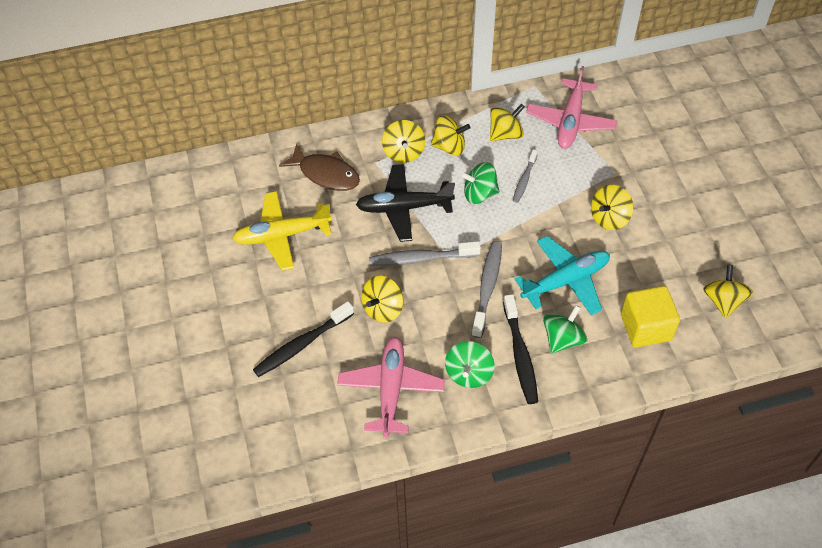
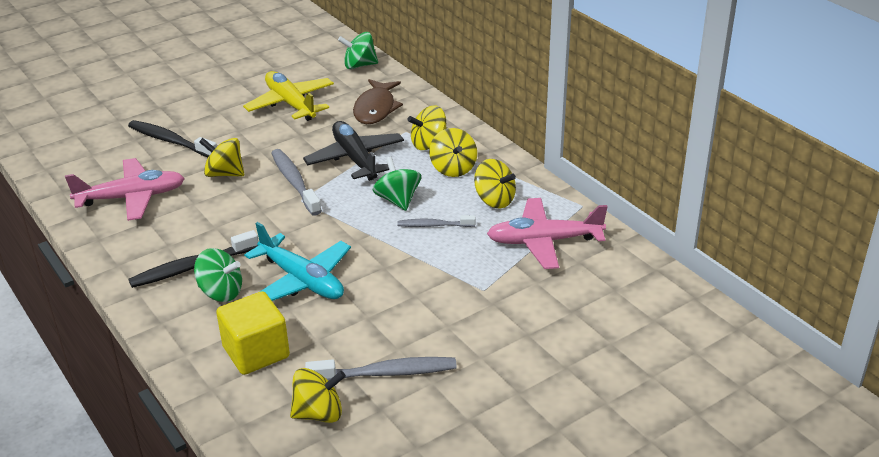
camera: 70 degrees right, 20 degrees down
green spinning top [445,341,495,388] -> green spinning top moved to [338,32,378,69]
grey toothbrush [471,241,502,338] -> grey toothbrush moved to [305,357,457,381]
yellow spinning top [591,185,633,230] -> none

